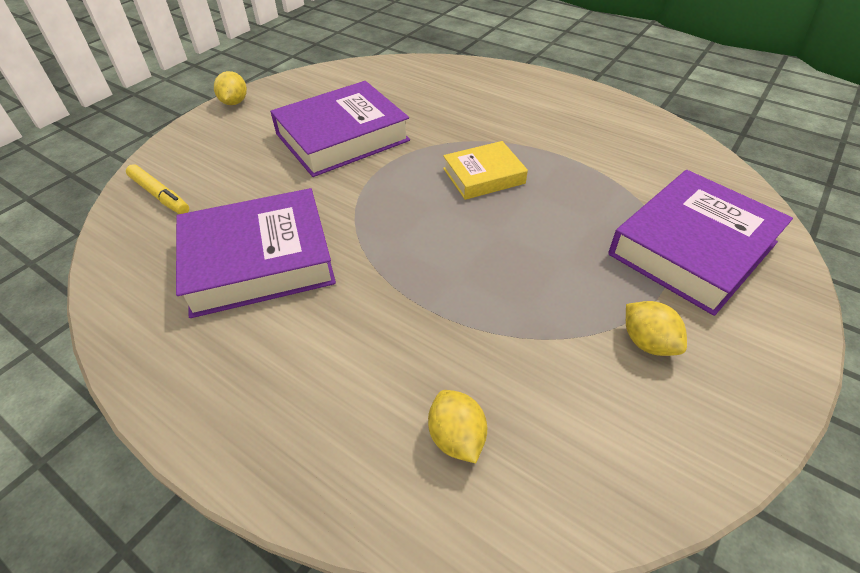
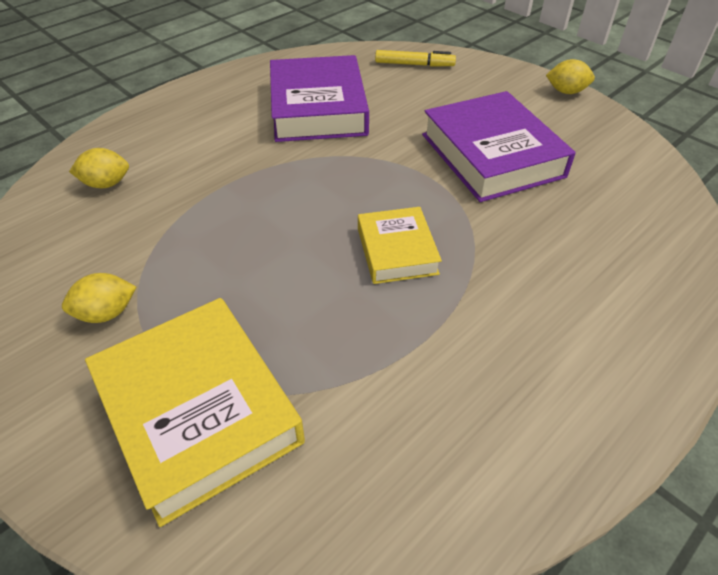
camera: 100 degrees right, 0 degrees up
yellow marker [126,164,189,214] -> yellow marker turned 135 degrees counterclockwise [375,50,456,67]
purple book [609,170,793,316] -> yellow book [85,298,305,527]

